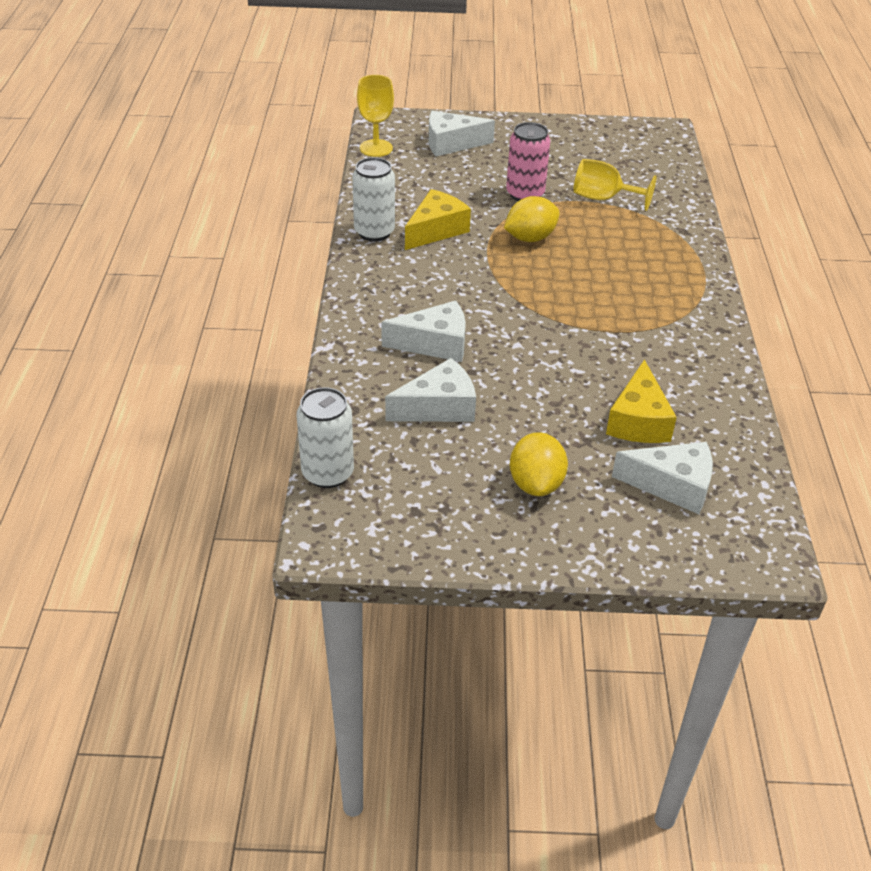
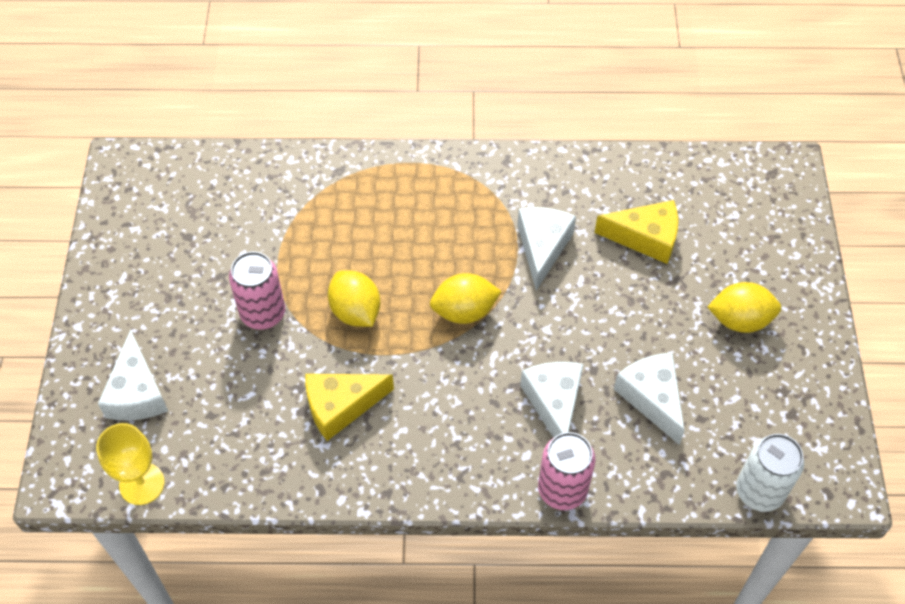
camera: 90 degrees left, 15 degrees up
white can [352,157,395,241] -> none
yellow cheese [405,189,471,250] -> yellow cheese turned 60 degrees counterclockwise [305,374,394,441]
yellow goblet [574,159,657,211] -> none
white cheese [612,442,713,514] -> white cheese moved to [517,207,576,291]
none -> yellow lemon [430,273,502,324]
none -> pink can [538,432,595,510]

